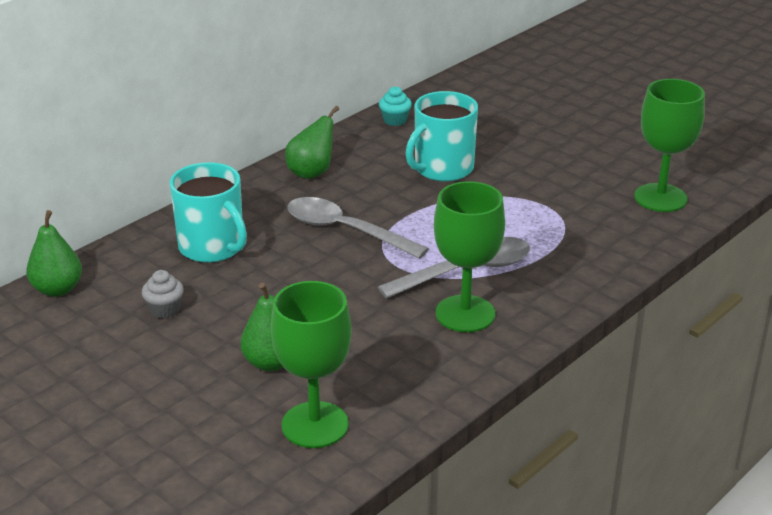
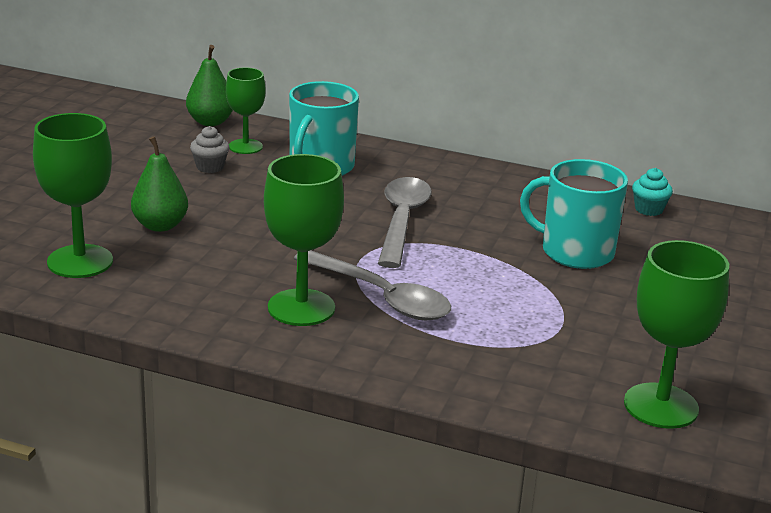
camera: 65 degrees right, 5 degrees down
green pear [285,106,339,179] -> none
none -> green goblet [226,67,265,154]

